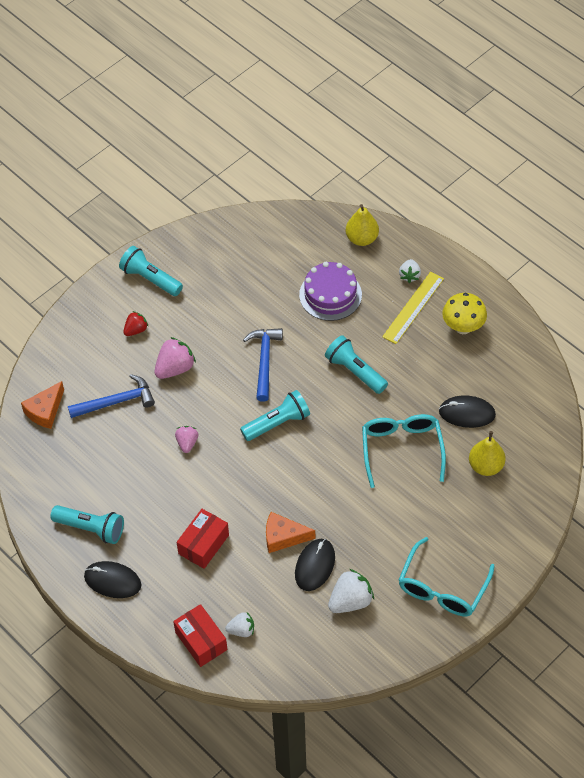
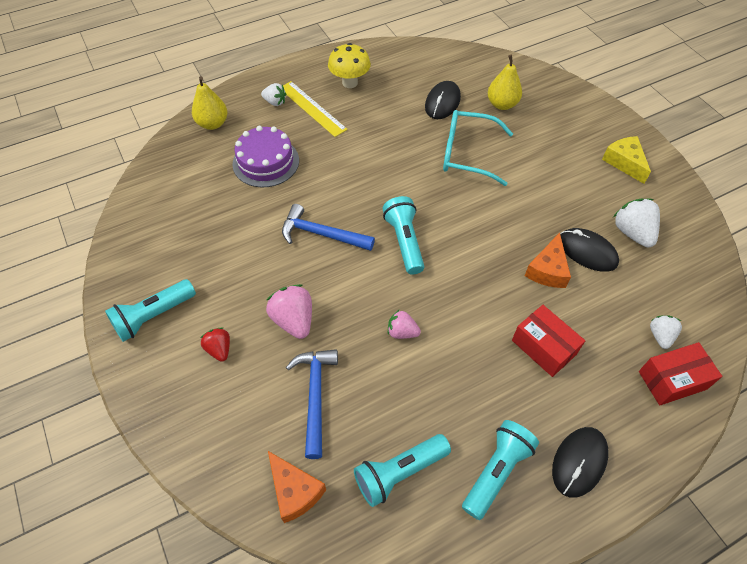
camera: 75 degrees left, 0 degrees up
turquoise flashlight [325,335,388,394] -> turquoise flashlight moved to [354,434,451,507]
turquoise glasses [399,537,495,616] -> yellow cheese [602,136,651,184]

